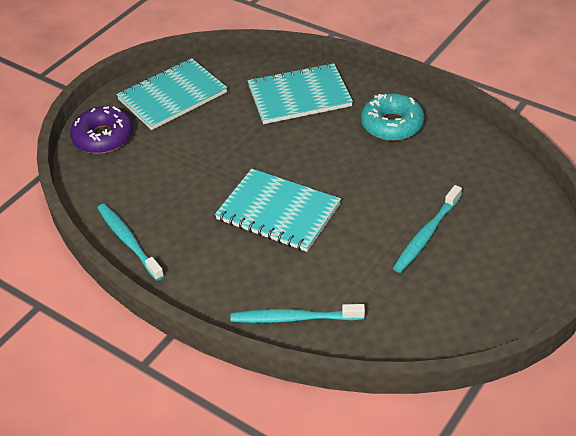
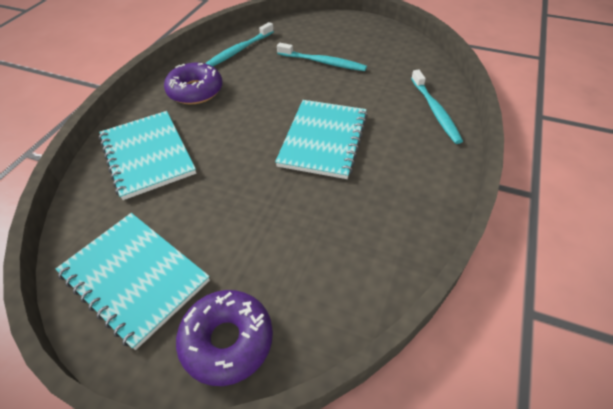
camera: 105 degrees left, 5 degrees up
turquoise toothbrush [97,204,164,281] -> turquoise toothbrush moved to [205,22,274,66]
turquoise donut [361,93,424,141] -> purple donut [164,63,223,104]

